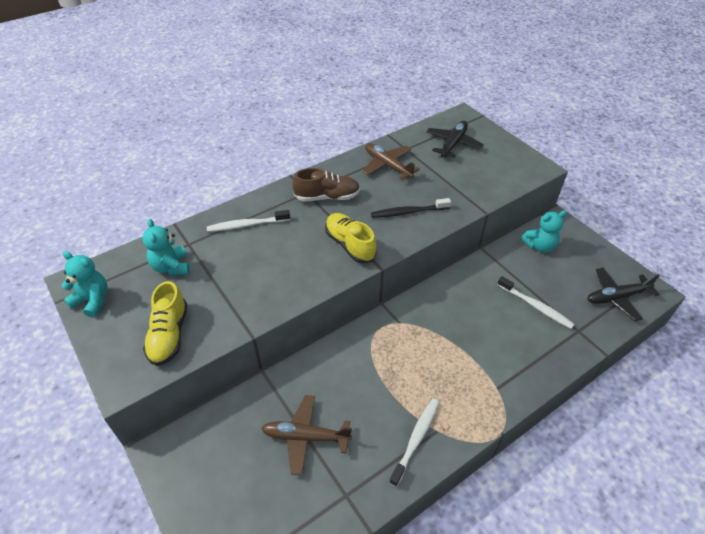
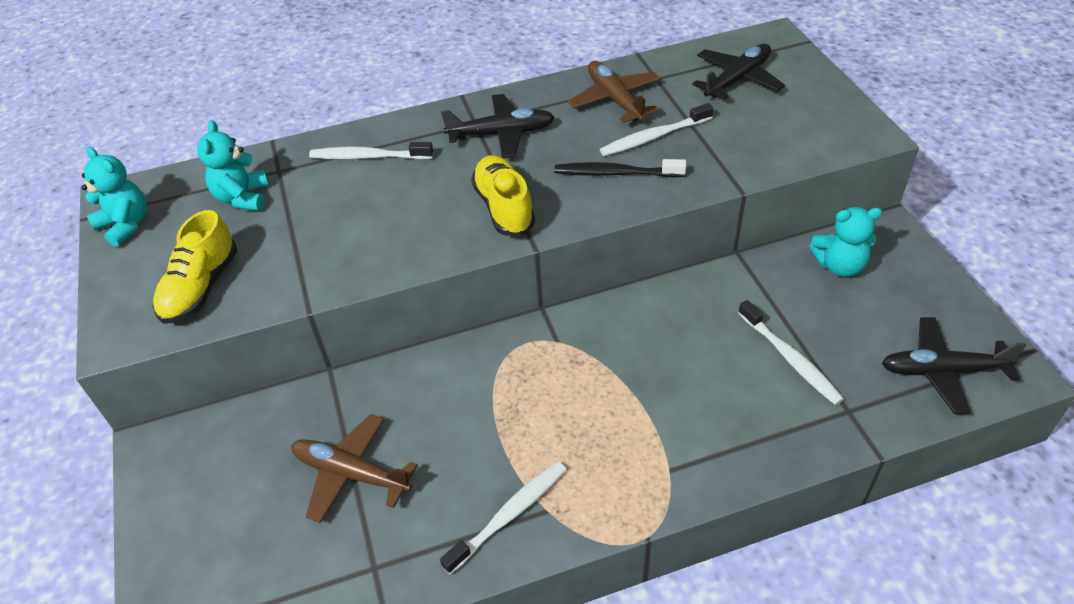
camera: 20 degrees right, 0 degrees up
brown shoe [292,168,360,202] -> black plane [441,94,555,158]
none -> white toothbrush [600,103,713,156]

